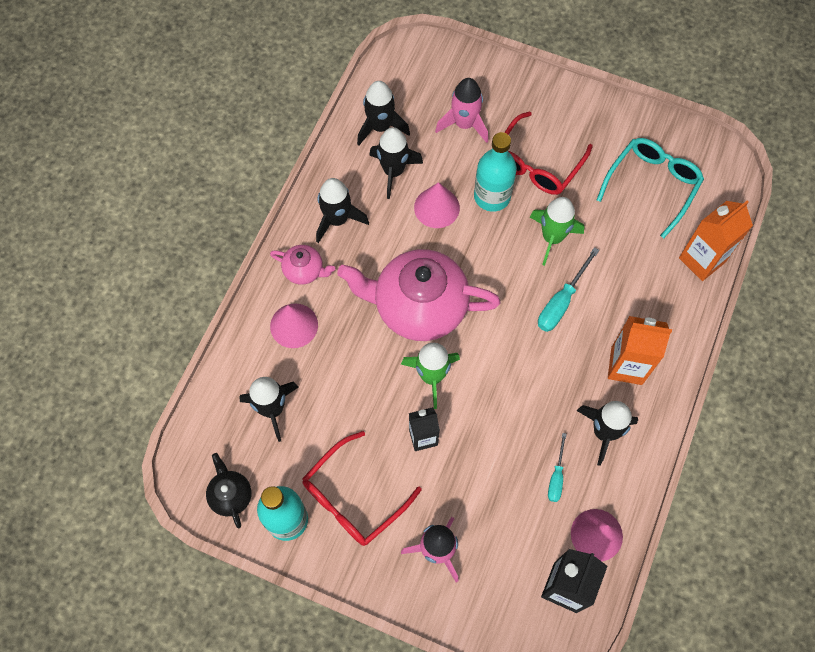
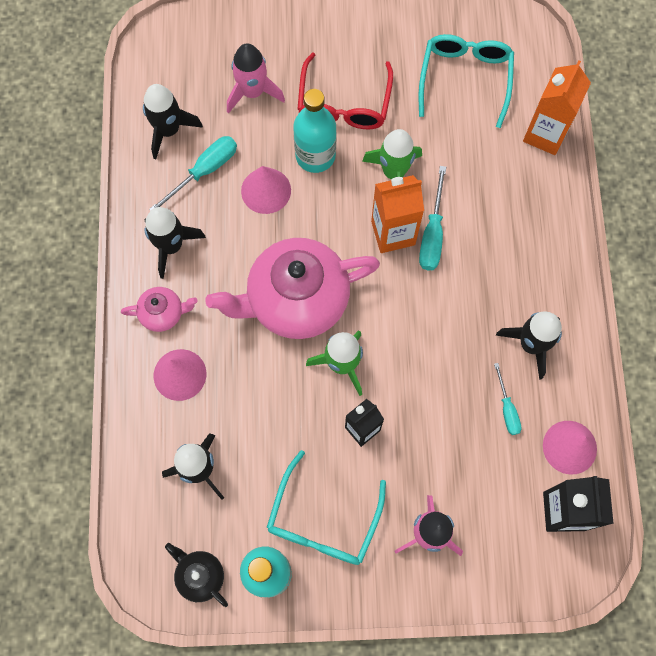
camera: 25 degrees left, 5 degrees up
red glasses [302,431,422,546] -> turquoise glasses [267,450,386,565]
black rocket [369,127,423,199] -> turquoise screwdriver [149,136,237,211]
orange carton [608,316,672,385] -> orange carton moved to [371,175,424,253]

